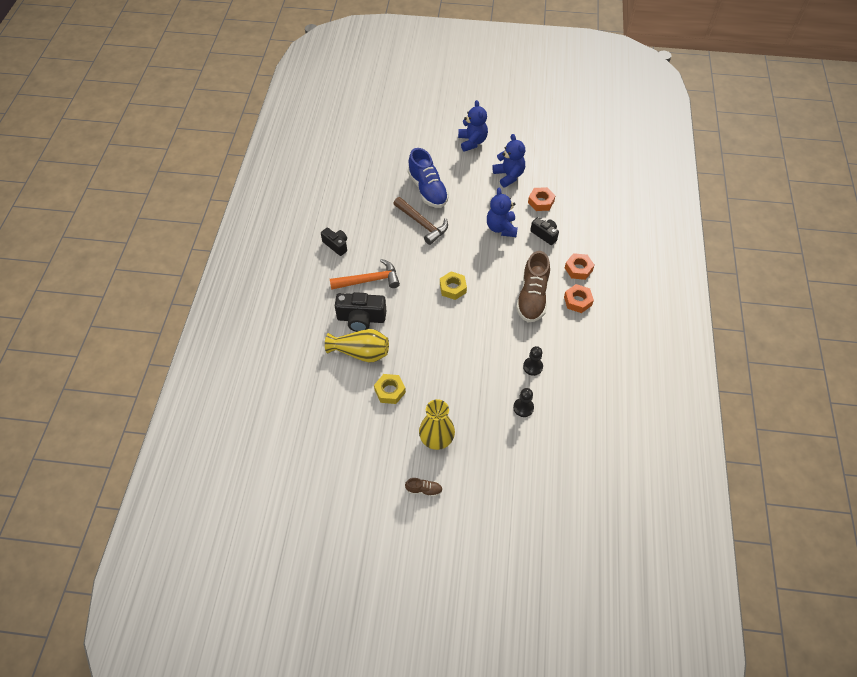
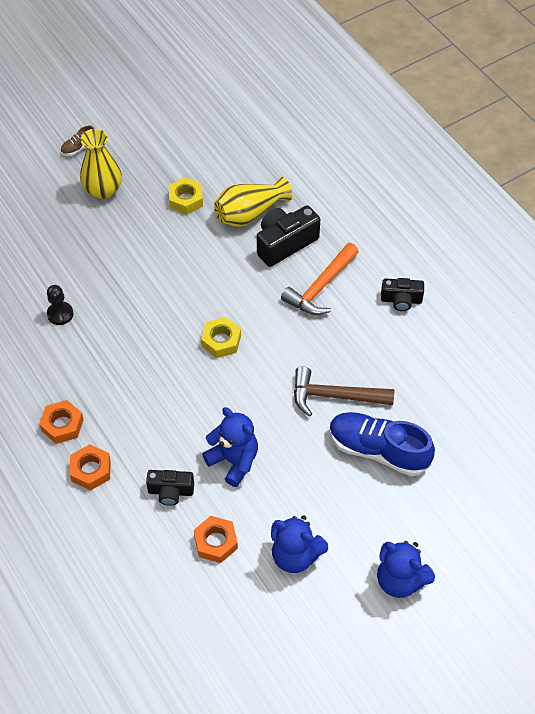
camera: 140 degrees right, 0 degrees up
black pawn [513,388,534,417] -> none
brown shoe [516,251,550,322] -> none

